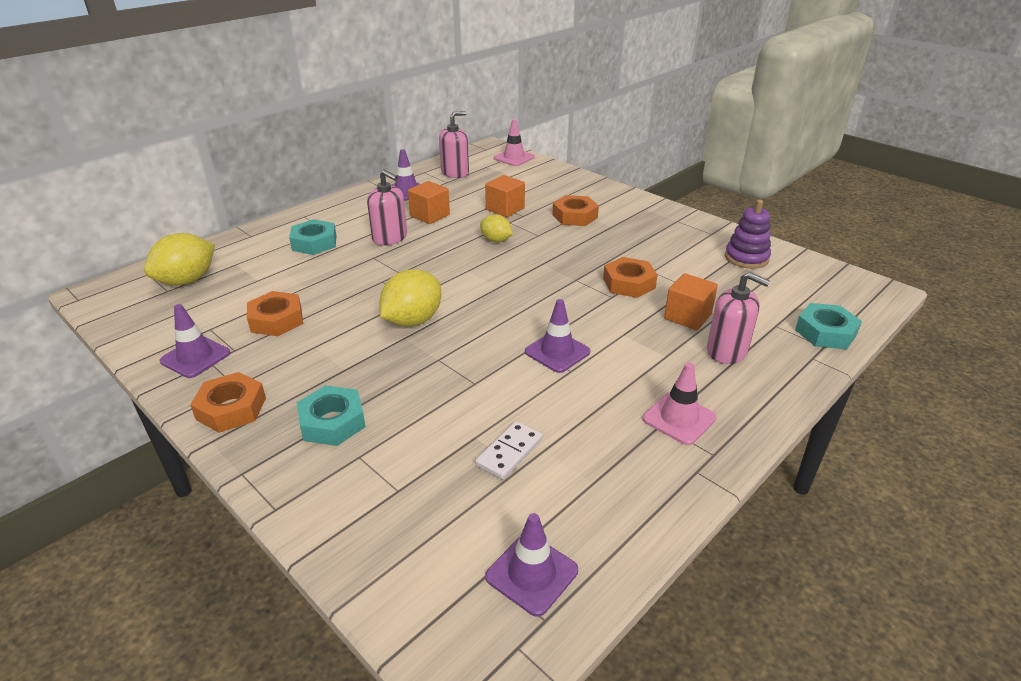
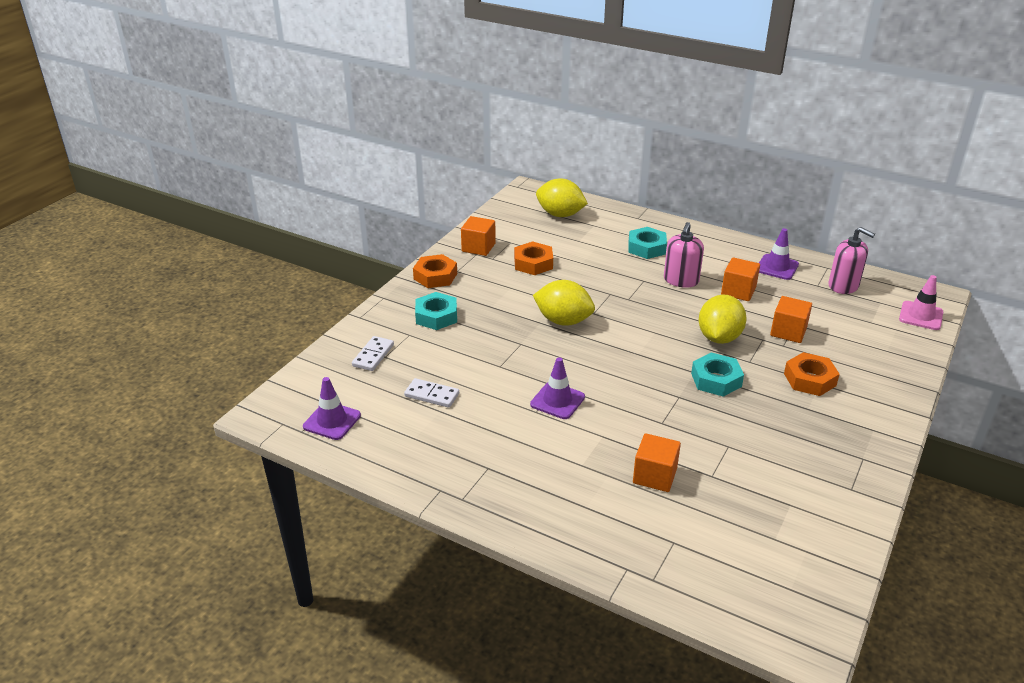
camera: 75 degrees right, 0 degrees up
purple traffic cone [160,304,230,378] -> orange cube [461,216,496,256]
yellow lemon [480,214,513,242] -> yellow lemon [699,294,747,344], size x1.69
orange nut [603,257,658,298] -> none
pink traffic cone [643,362,716,445] -> none
pink soap dispenser [707,272,770,364] -> none
purple stacking toy [725,200,771,269] -> none
turquoise nut [795,303,862,349] -> turquoise nut moved to [691,352,744,397]
none -> white domino [352,336,394,371]

